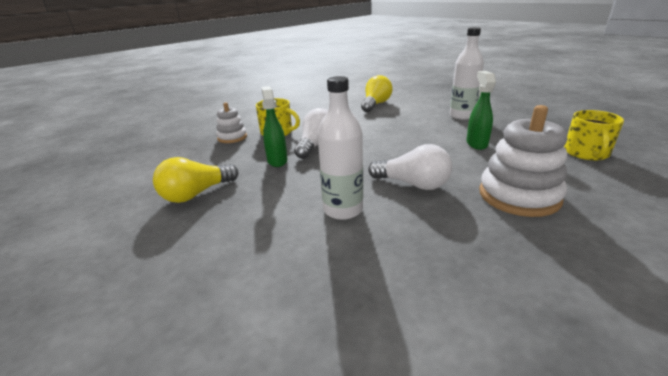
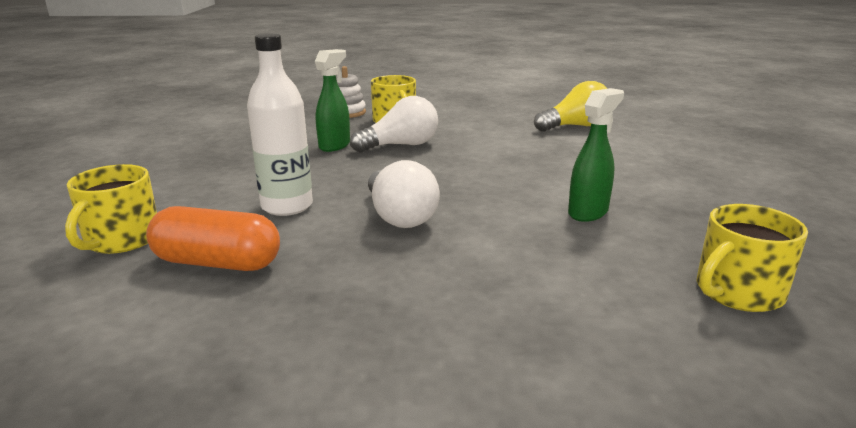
camera: 40 degrees right, 5 degrees down
yellow light bulb [153,157,238,203] -> none
white bottle [449,27,484,120] -> none
white stacking toy [479,105,567,217] -> none
none -> yellow mug [65,164,157,254]
none -> orange capsule [146,206,280,271]

